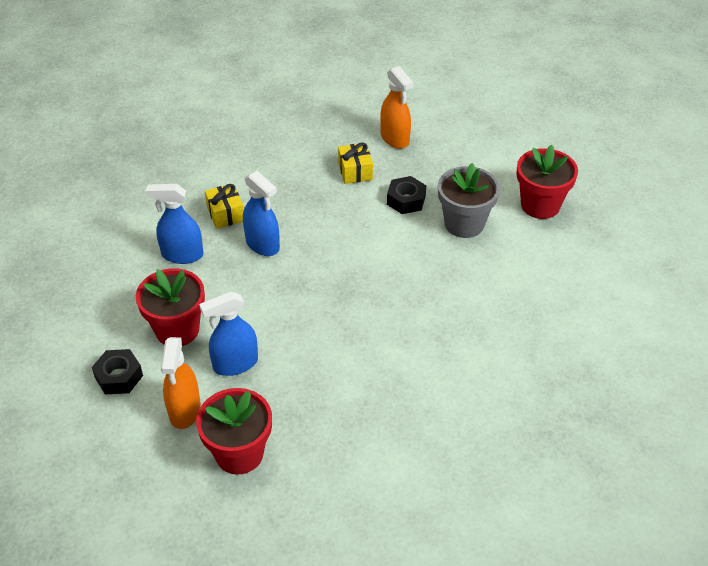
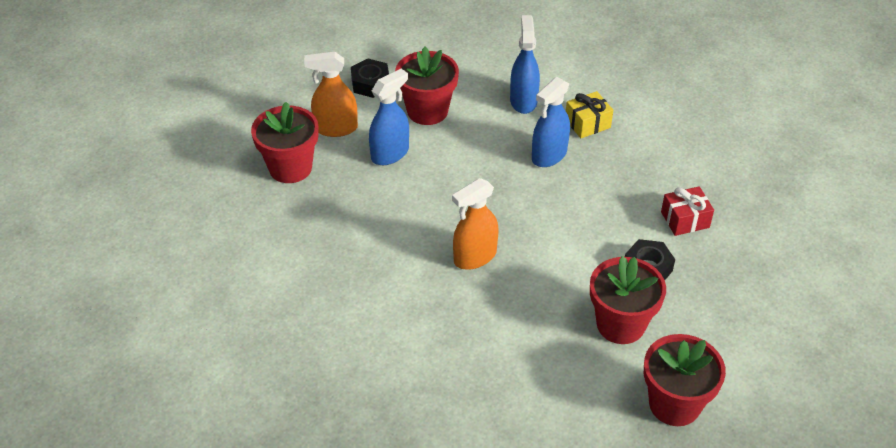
camera: 85 degrees right, 0 degrees up
blue spray bottle [199,291,258,376] -> blue spray bottle turned 75 degrees clockwise [369,69,409,165]
yellow gift [338,142,373,184] -> red gift [661,186,714,236]
orange spray bottle [380,66,413,149] -> orange spray bottle moved to [452,178,499,270]
grey flower pot [438,163,500,238] -> red flower pot [590,256,666,344]

